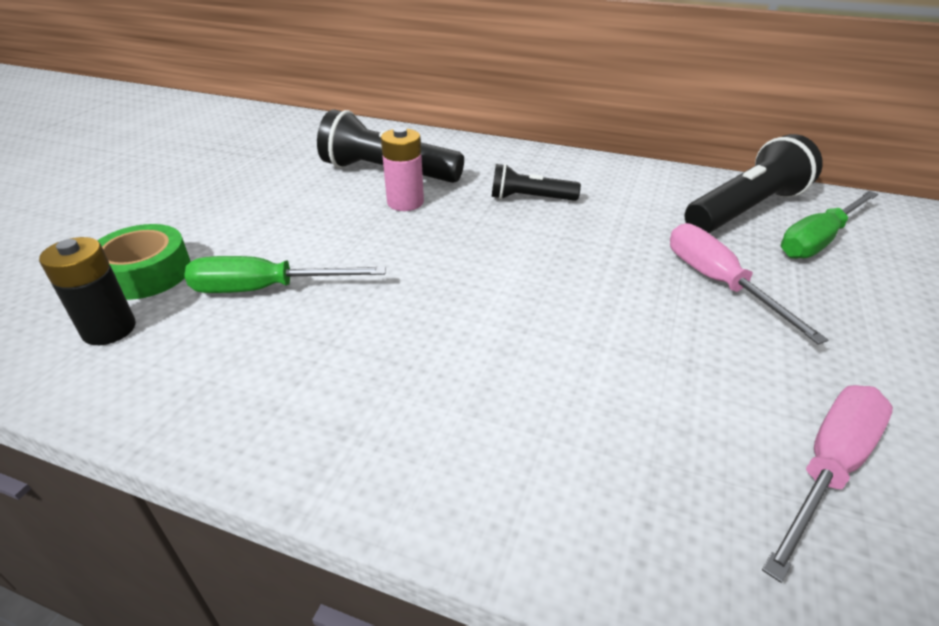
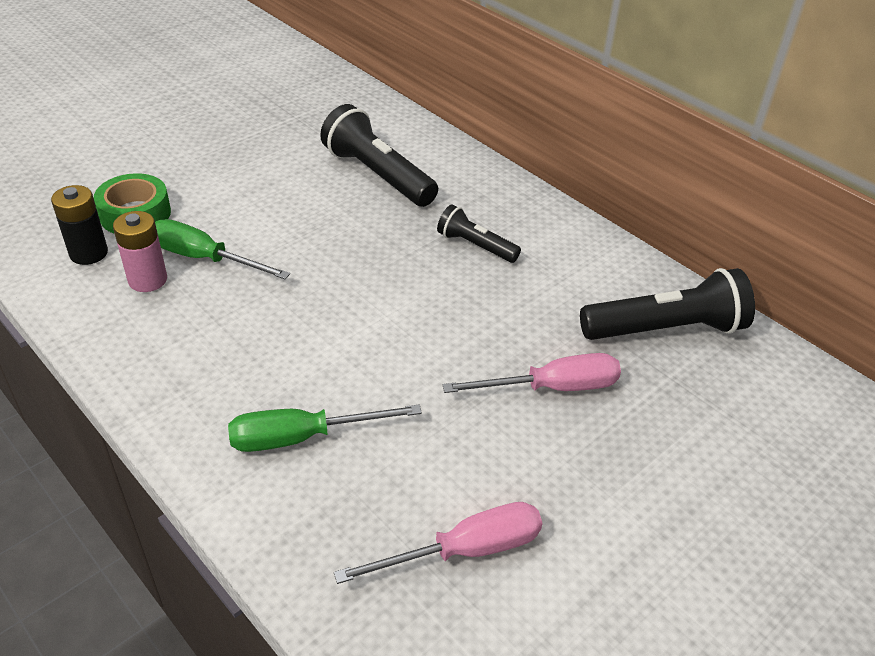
camera: 25 degrees right, 5 degrees up
pink battery [381,127,424,211] -> pink battery moved to [113,211,167,292]
pink screwdriver [670,223,828,345] -> pink screwdriver turned 75 degrees clockwise [443,353,621,393]
green screwdriver [781,191,878,259] -> green screwdriver moved to [228,405,422,452]

